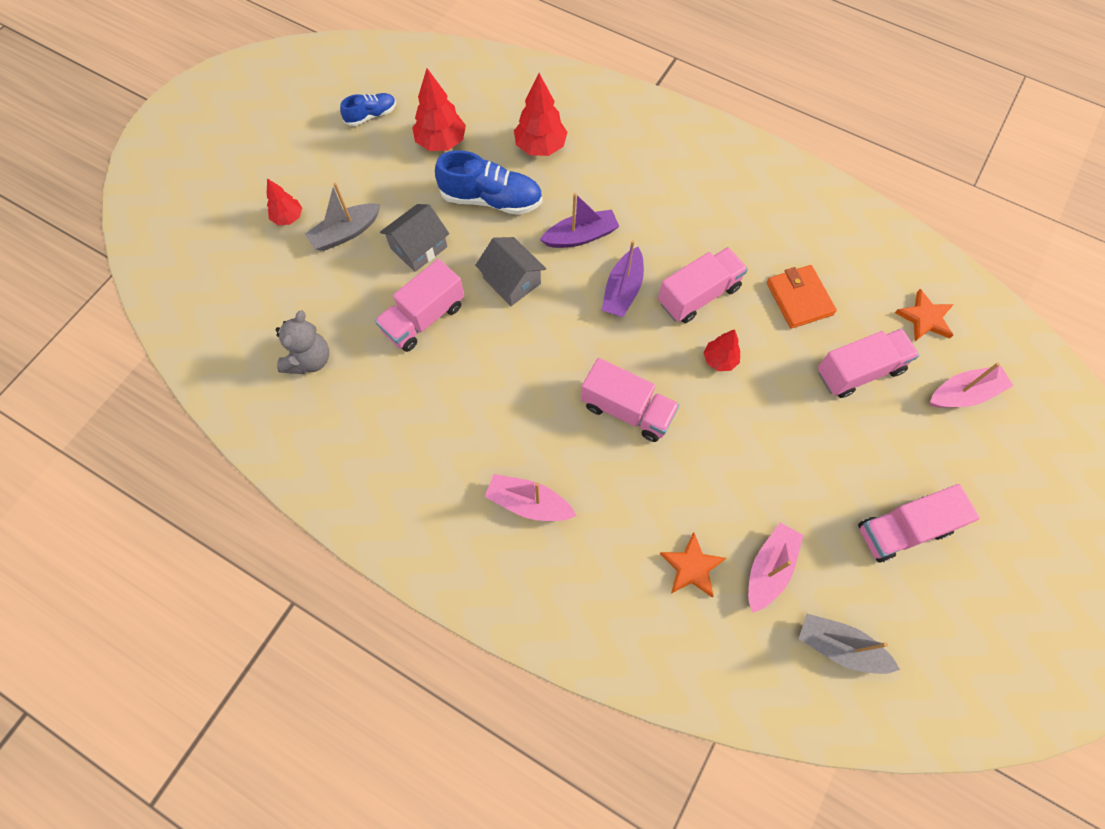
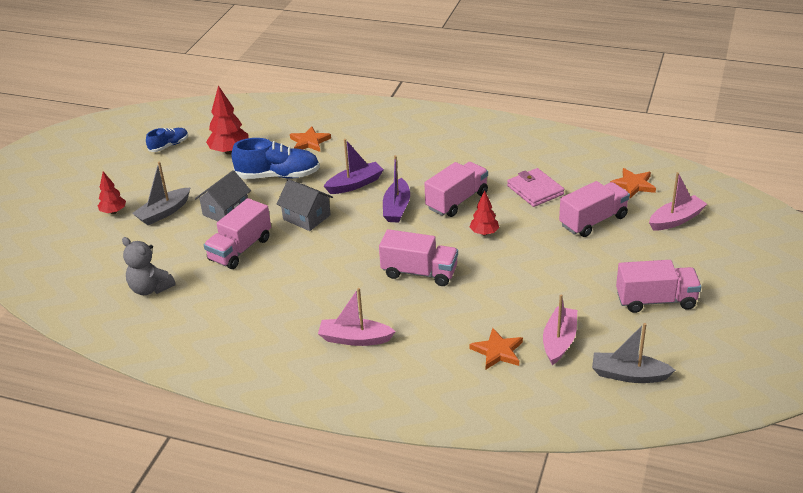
camera: 10 degrees left, 30 degrees down
grey teddy bear [275,310,329,374] -> grey teddy bear turned 120 degrees clockwise [122,237,176,295]
red tree [514,73,567,156] -> orange star [290,126,331,152]
orange wallet [767,265,837,329] -> pink wallet [507,168,564,207]
pink truck [858,484,980,563] -> pink truck turned 150 degrees counterclockwise [616,260,701,313]

